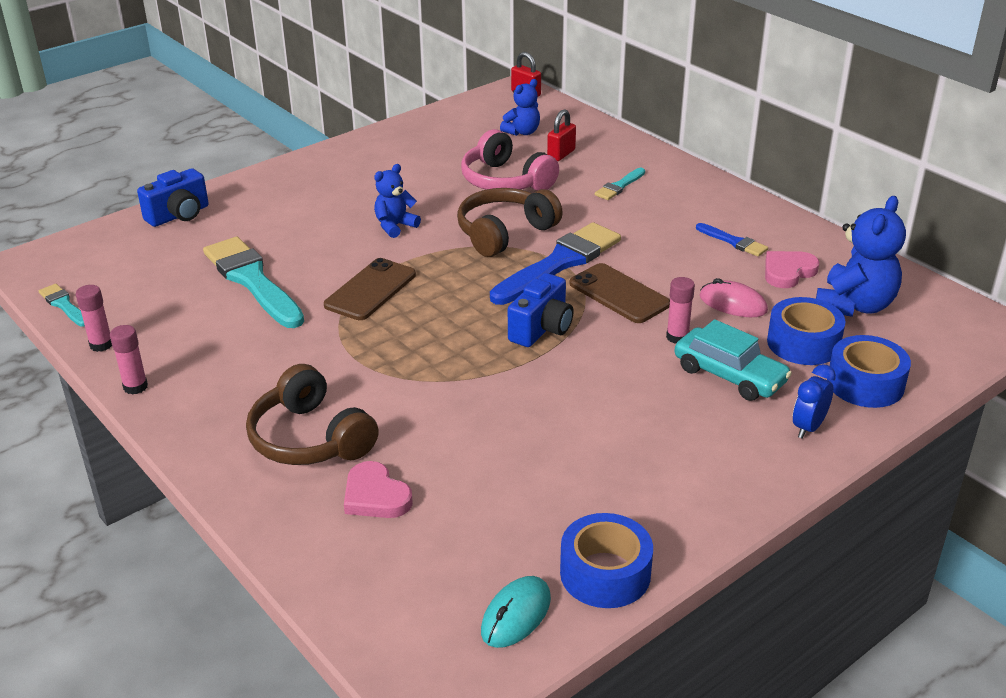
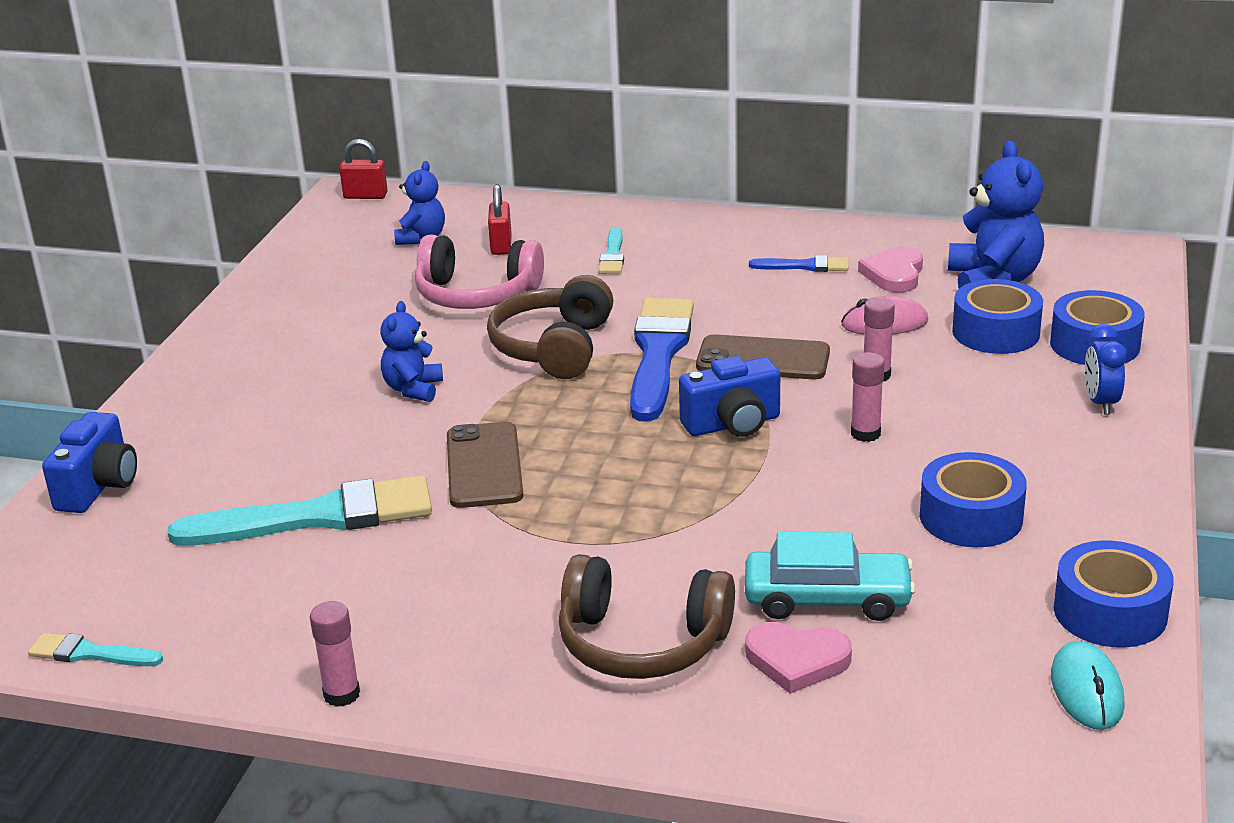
camera: 35 degrees left, 5 degrees down
pink glue stick [76,285,112,352] -> pink glue stick moved to [851,352,885,442]
turquoise brush [203,237,304,328] -> turquoise brush turned 150 degrees clockwise [168,475,432,546]
blue camera [508,273,574,347] -> blue camera turned 75 degrees clockwise [679,356,780,437]
turquoise car [675,319,792,401] -> turquoise car moved to [745,532,915,621]
none -> blue tape [920,452,1027,547]

